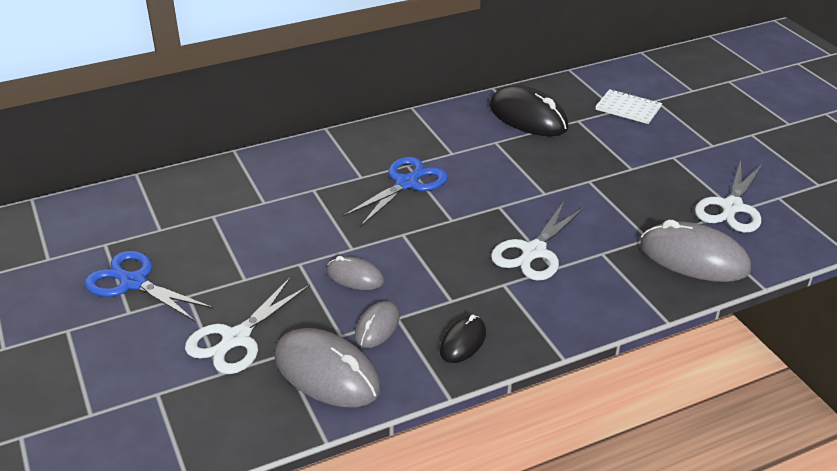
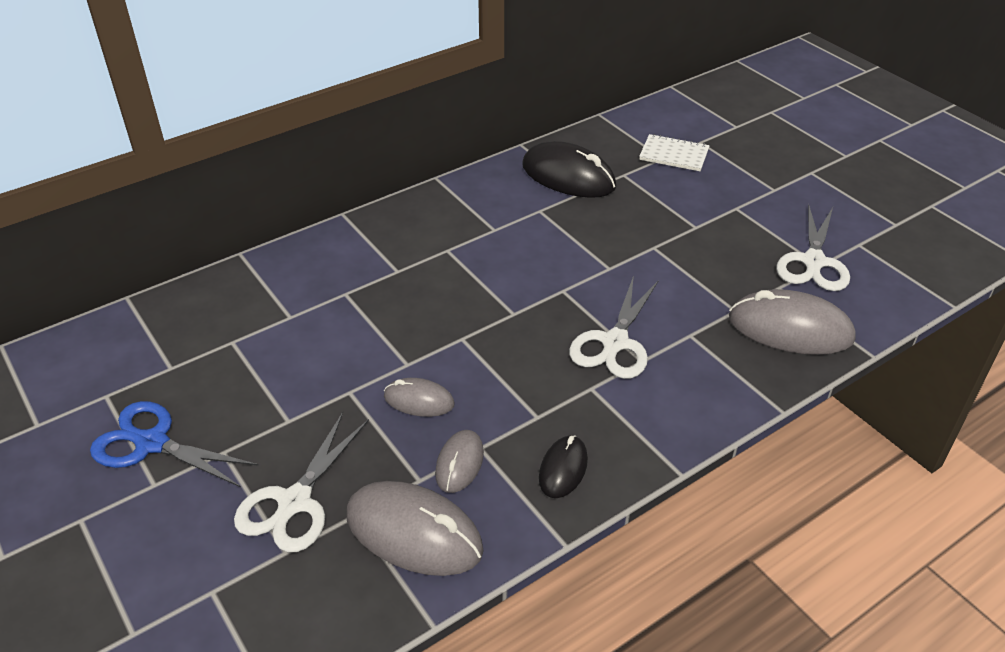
camera: 10 degrees left, 5 degrees up
blue scissors [343,157,448,227] -> none

